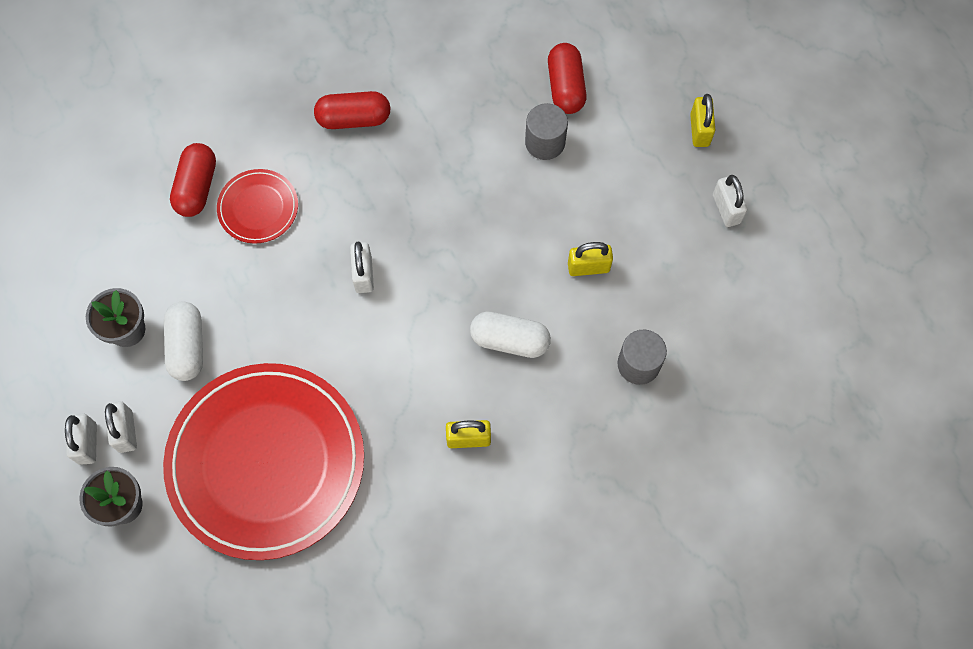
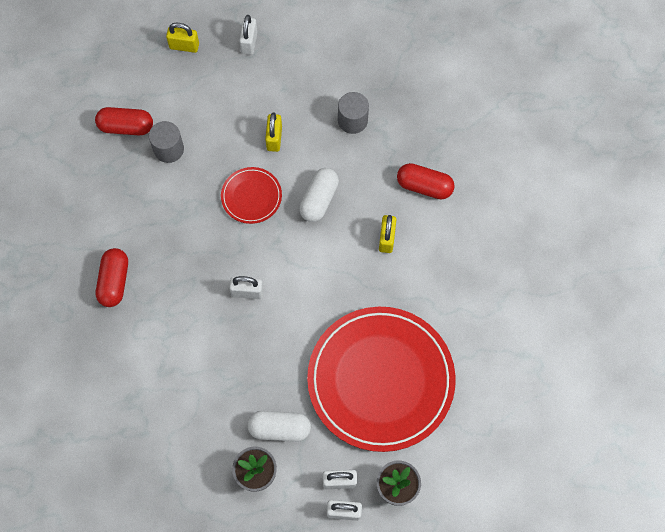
camera: 80 degrees left, 0 degrees up
red capsule [170,143,216,217] -> red capsule moved to [397,163,454,199]
red plate [217,169,298,244] -> red plate moved to [221,167,282,224]
white padlock [713,175,748,227] -> white padlock turned 75 degrees counterclockwise [239,15,258,55]

